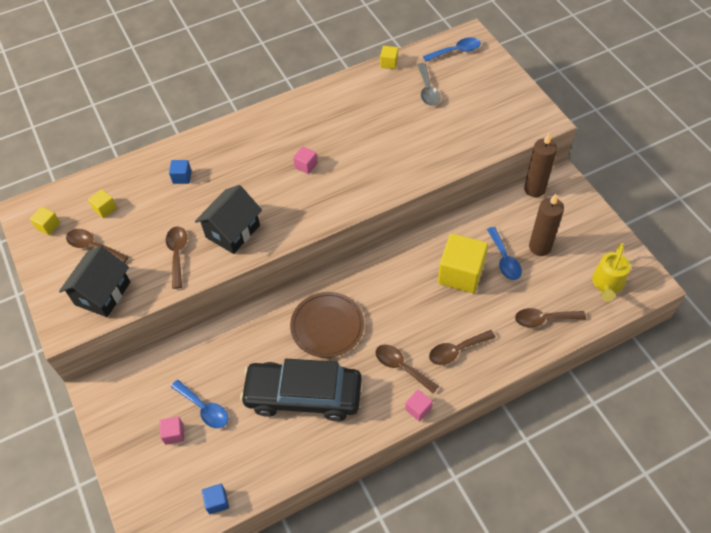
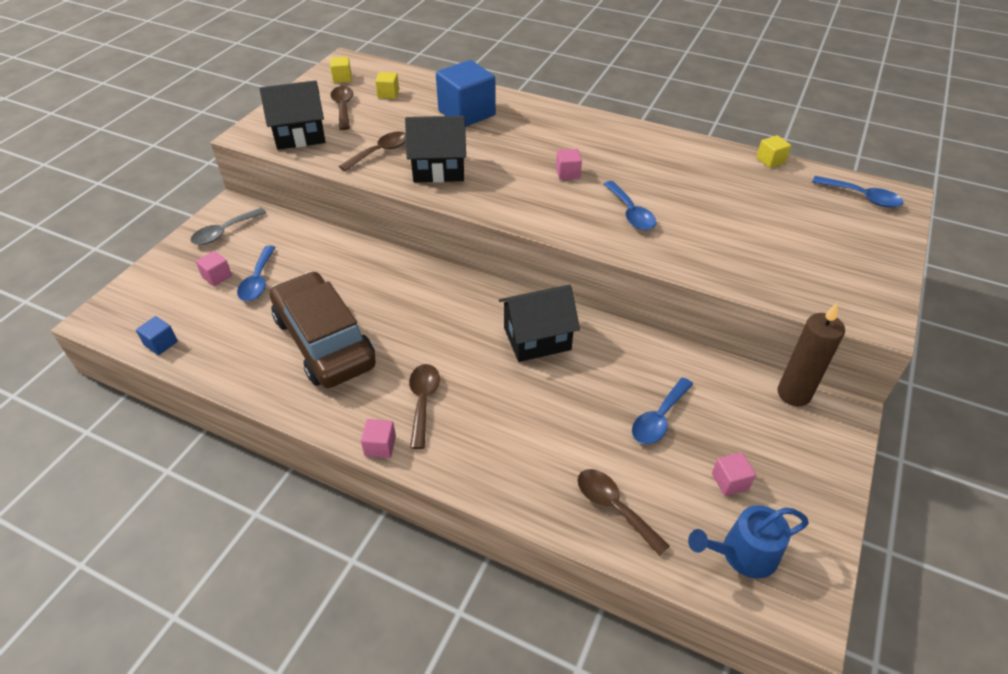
camera: 50 degrees right, 10 degrees down
blue cube [169,160,192,184] -> blue cube [436,60,496,126], size x2.20
black car [240,359,362,421] -> brown car [270,271,376,388]
brown plate [290,292,364,358] -> none
grey spoon [417,63,441,106] -> grey spoon moved to [190,208,266,245]
brown spoon [429,330,496,365] -> none
yellow cube [438,233,488,293] -> none
brown candle [529,194,564,256] -> none
yellow watering can [592,243,631,302] -> blue watering can [688,505,809,579]
none -> black house [499,285,580,362]
none -> blue spoon [604,181,656,230]
none -> pink cube [712,452,756,496]

